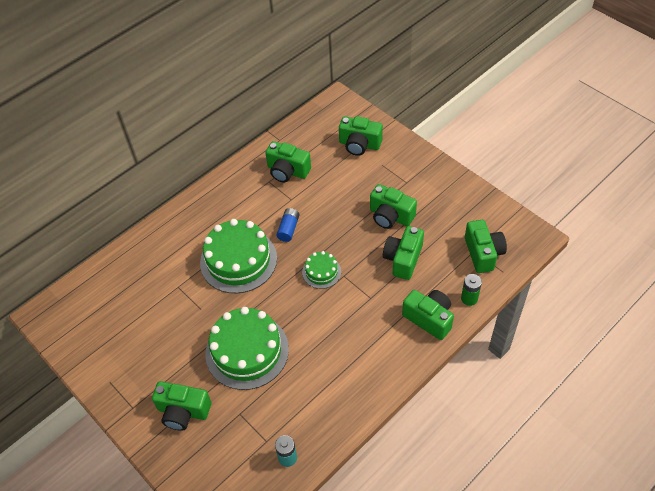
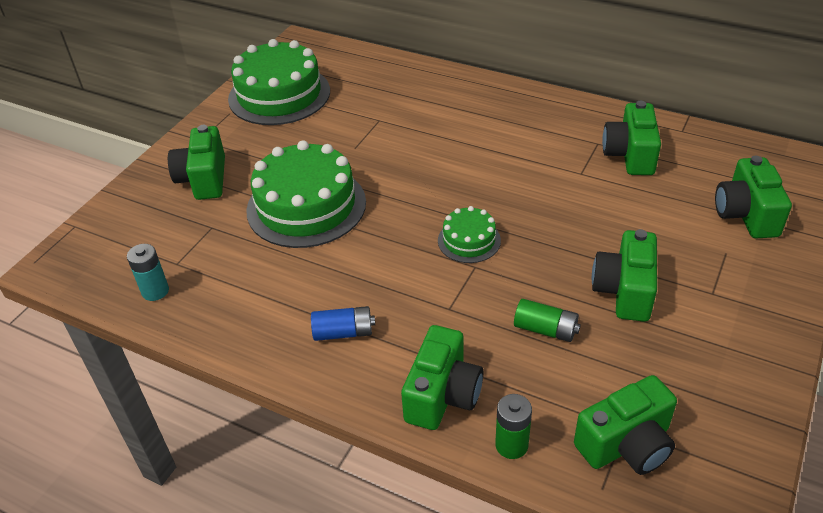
camera: 70 degrees right, 10 degrees down
green cake [200,219,277,293] -> green cake moved to [228,39,330,125]
blue battery [276,208,299,242] -> blue battery moved to [311,306,375,341]
green camera [383,226,424,280] -> green battery [514,299,581,342]

